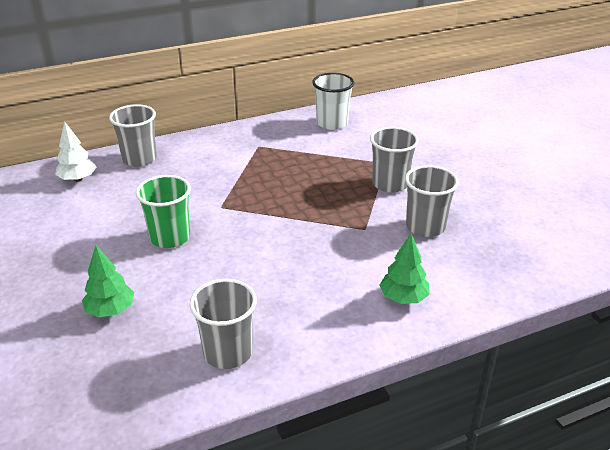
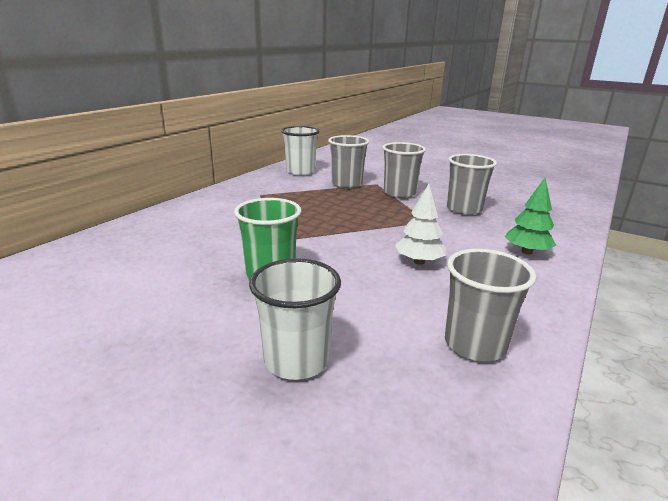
camera: 35 degrees left, 10 degrees down
white tree [55,121,96,182] -> white tree moved to [395,184,446,265]
green tree [82,246,134,317] -> white cup [249,258,341,380]
grey cup [109,104,157,167] -> grey cup moved to [328,135,369,189]

